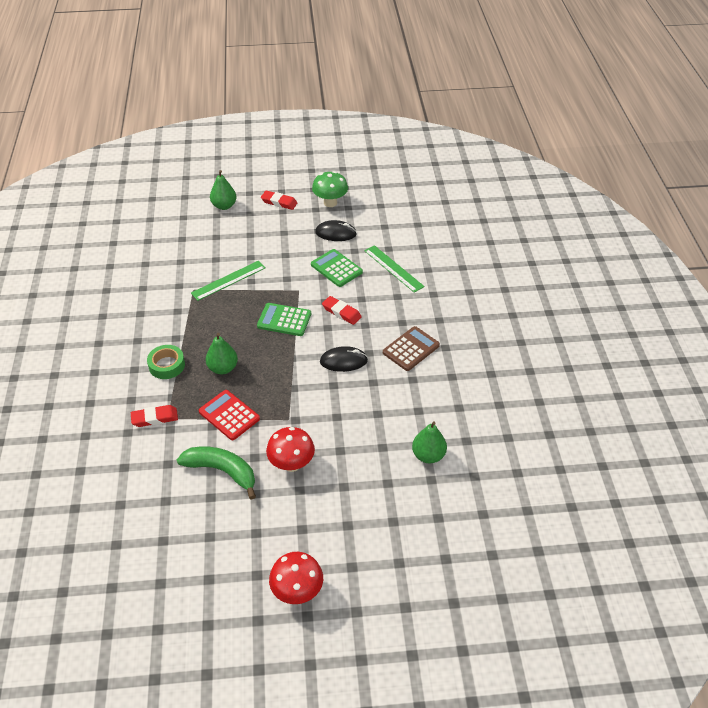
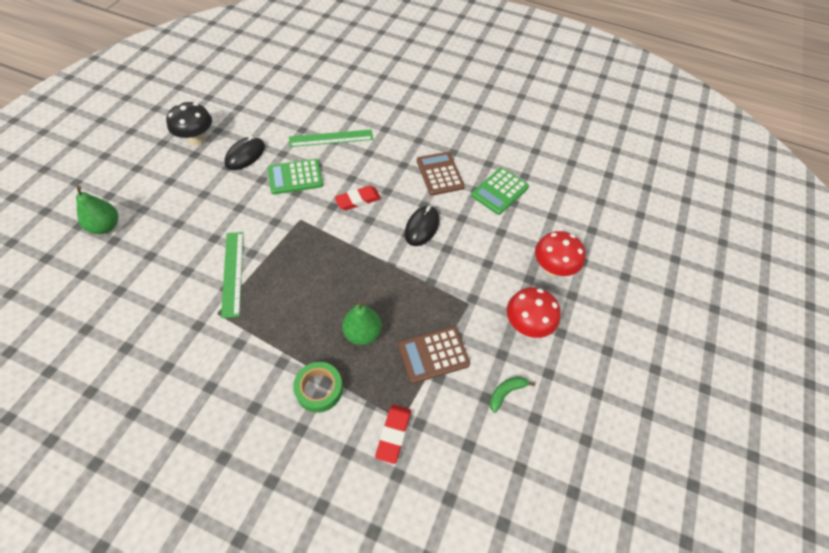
camera: 65 degrees left, 10 degrees up
green banana [177,446,256,499] -> green banana [489,376,535,413], size x0.50
red calculator [199,390,260,440] -> brown calculator [398,326,470,384]
green calculator [257,303,311,336] -> green calculator moved to [471,168,529,215]
red eraser [261,190,297,210] -> none
red mushroom [269,552,323,604] -> red mushroom moved to [535,231,585,277]
green mushroom [312,171,348,207] -> black mushroom [166,102,212,145]
green pear [412,421,447,463] -> none

